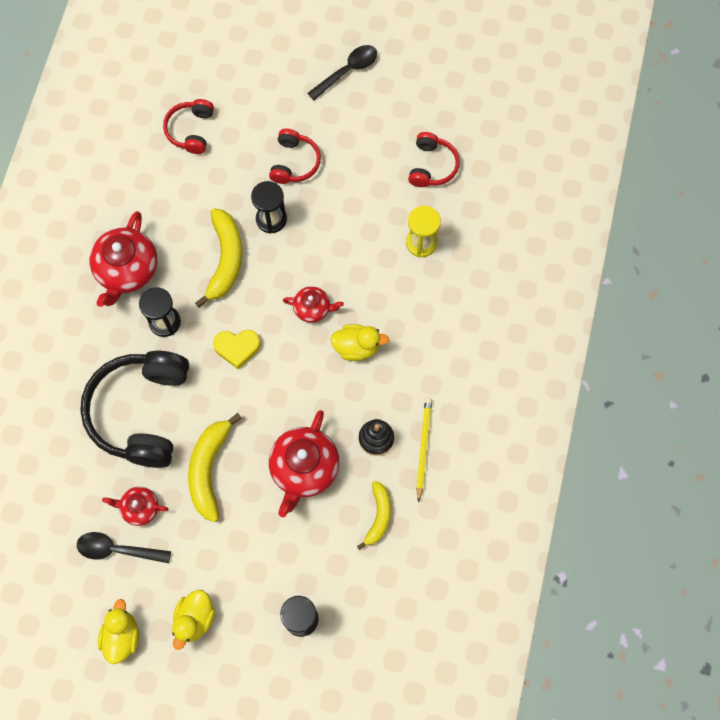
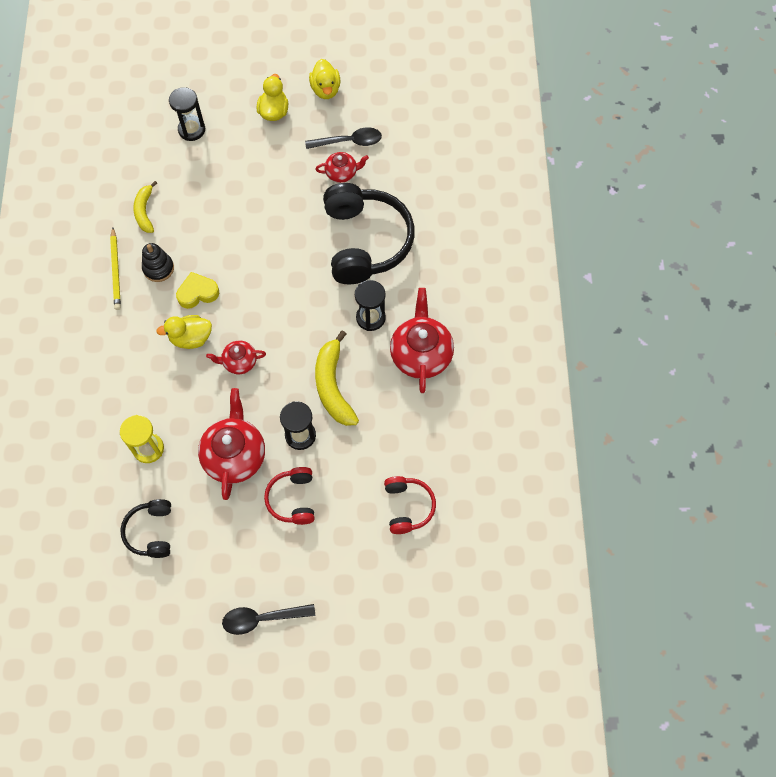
camera: 165 degrees right, 5 degrees down
yellow banana [188,413,242,522] -> none
yellow heart [213,330,261,369] -> yellow heart moved to [176,272,219,309]
red teapot [269,410,339,517] -> red teapot moved to [198,388,265,500]
black spoon [308,45,377,100] -> black spoon turned 45 degrees clockwise [222,604,315,635]
red headphones [408,132,460,187] -> black headphones [120,499,171,558]

